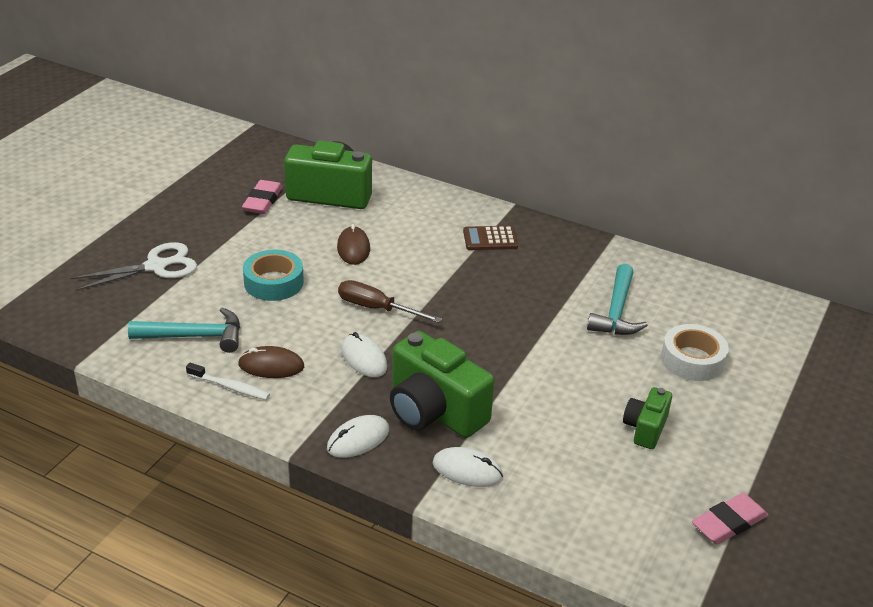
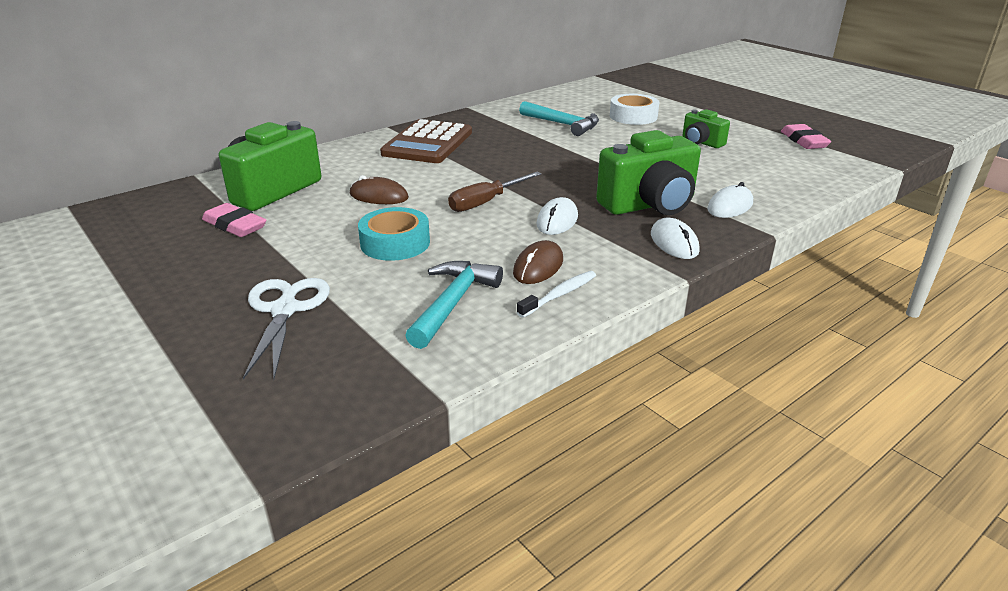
camera: 65 degrees left, 5 degrees down
white mouse [341,332,387,377] -> white mouse turned 60 degrees counterclockwise [536,197,578,235]
brown calculator [463,226,518,250] -> brown calculator [380,119,472,163], size x1.88

